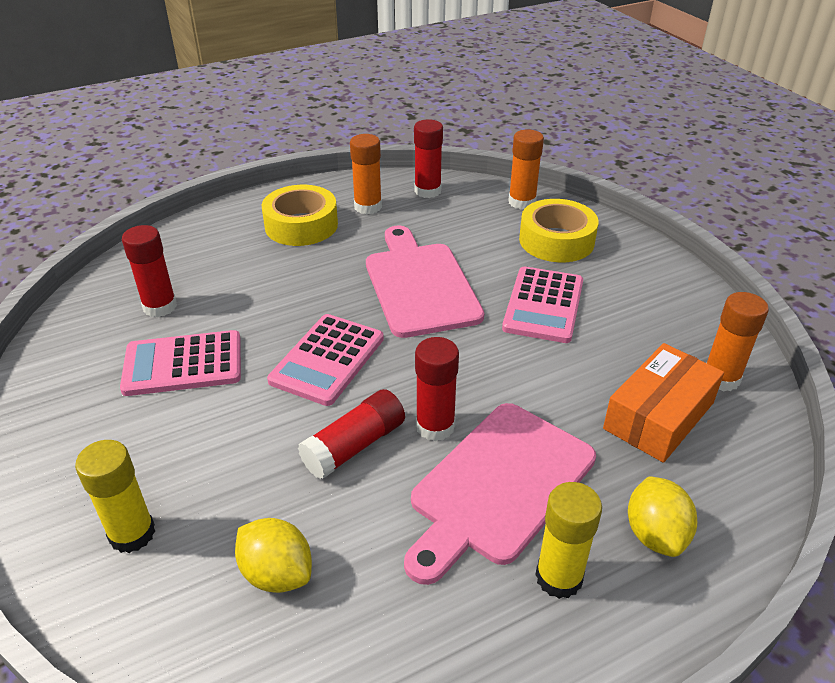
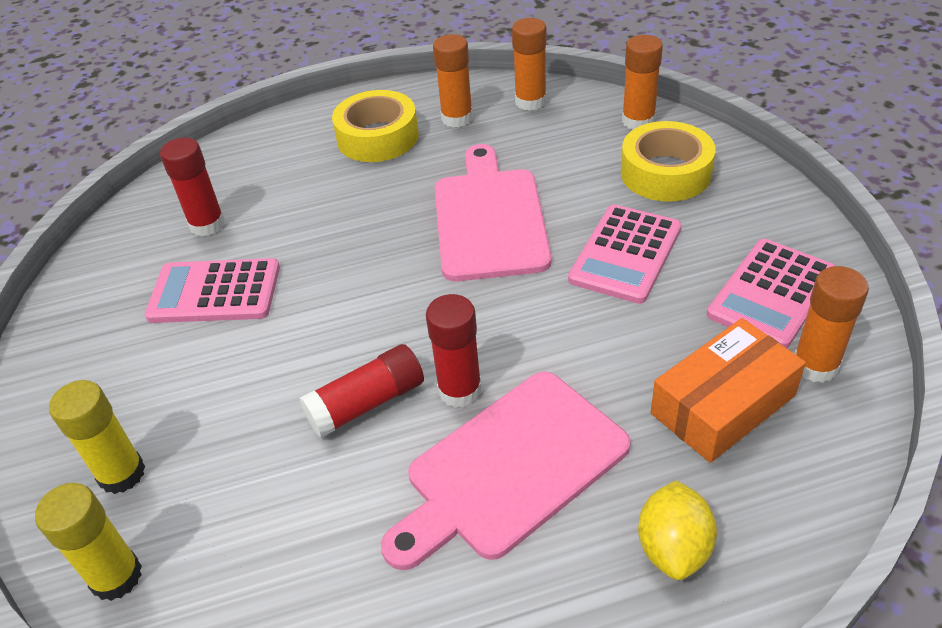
camera: 15 degrees right, 5 degrees up
yellow lemon [235,518,312,593] -> none
pink calculator [267,314,384,406] -> pink calculator moved to [707,239,835,348]
red glue stick [414,119,443,198] -> orange glue stick [512,18,547,111]
yellow glue stick [535,482,602,599] -> yellow glue stick moved to [35,483,142,601]

